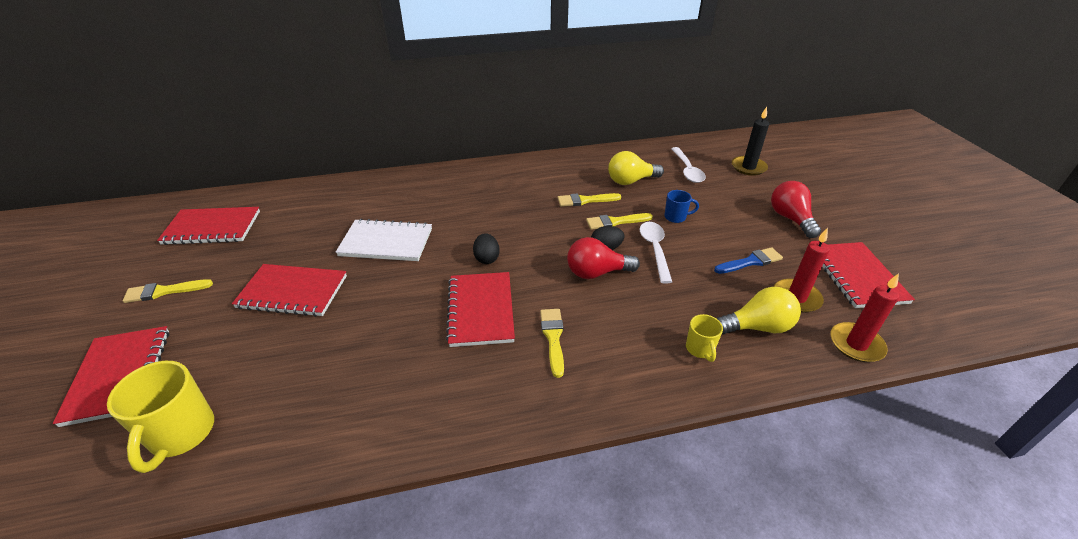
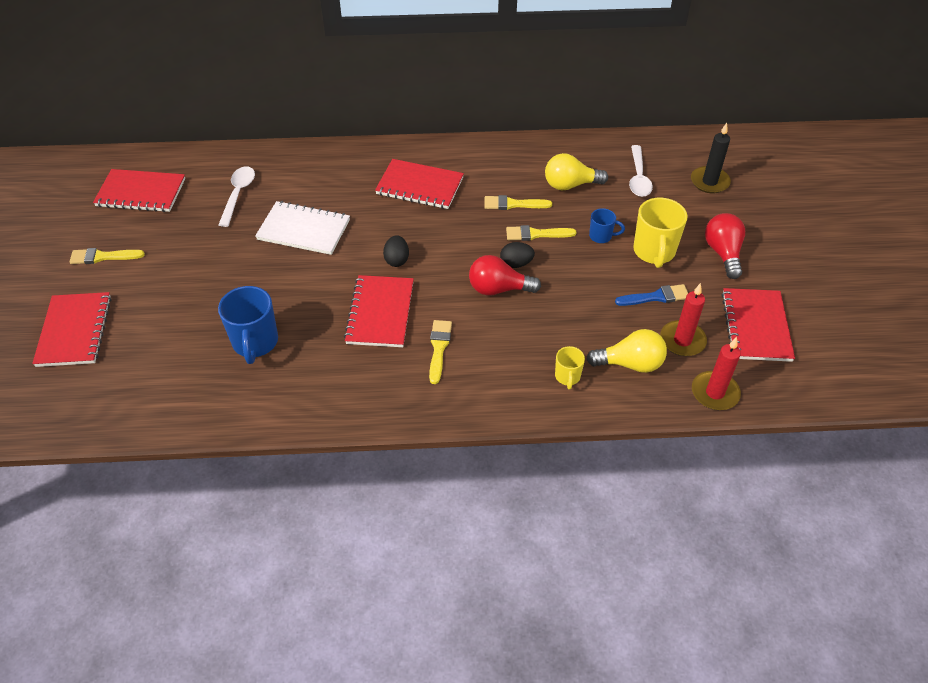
camera: 10 degrees right, 10 degrees up
yellow mug [107,361,214,473] -> yellow mug moved to [633,198,687,268]
red notebook [232,264,347,317] -> red notebook moved to [375,159,464,209]
white spoon [640,222,672,284] -> white spoon moved to [218,166,255,227]
none -> blue mug [218,286,278,364]

